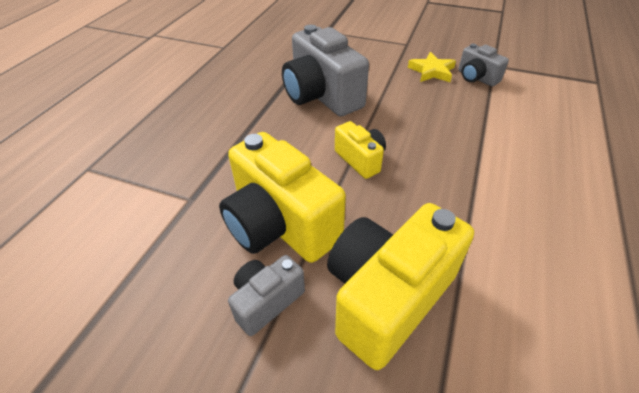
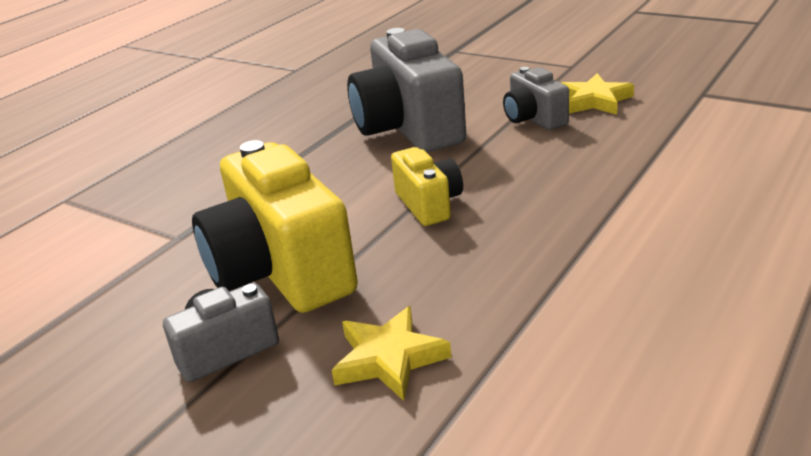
camera: 15 degrees right, 15 degrees down
yellow camera [327,203,474,370] -> yellow star [332,306,452,401]
grey camera [458,44,509,86] -> grey camera moved to [503,67,569,130]

